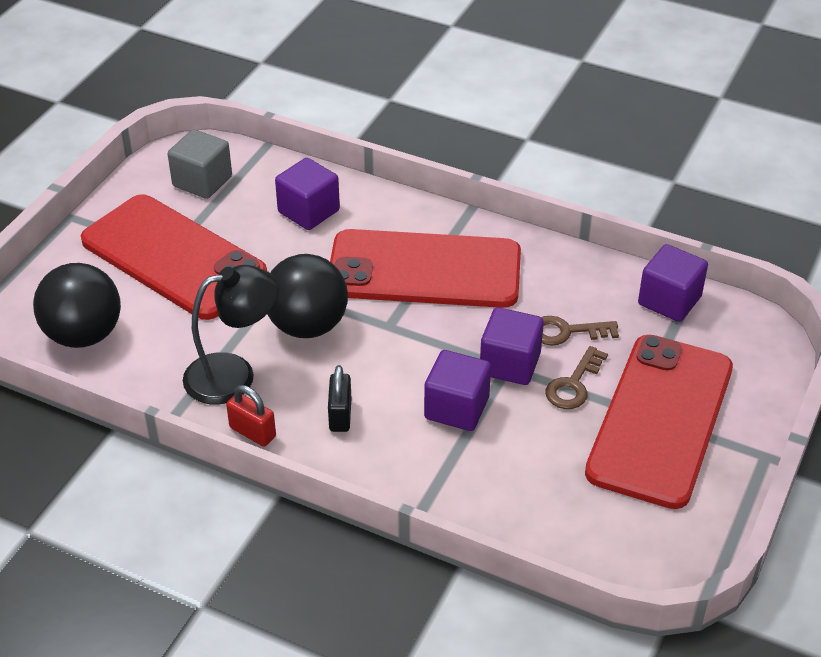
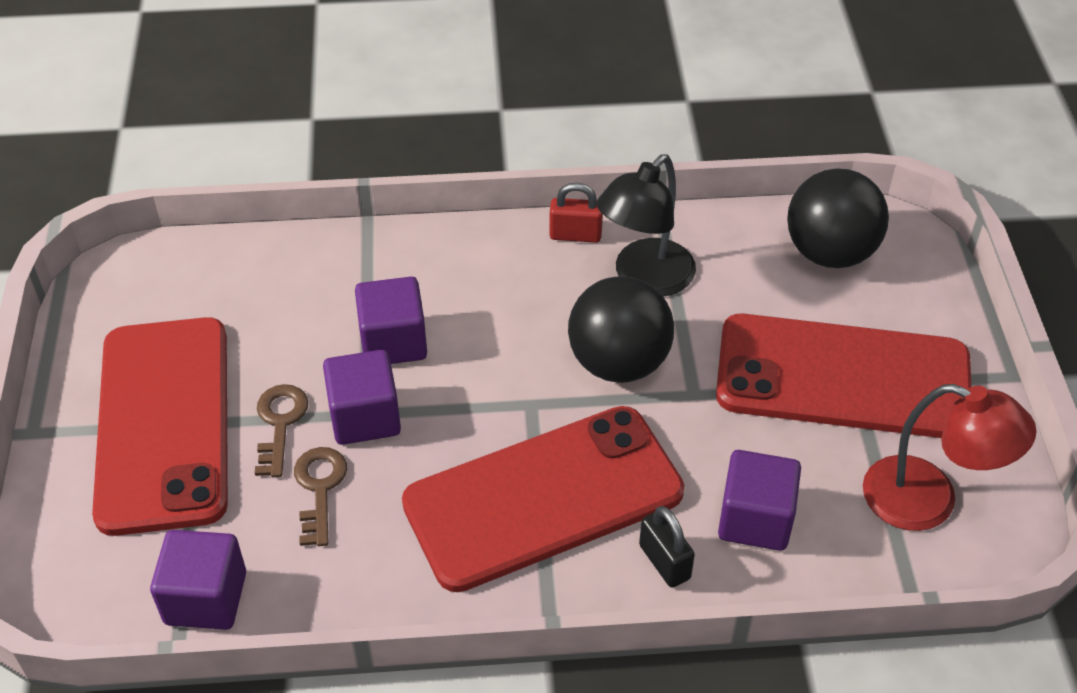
camera: 150 degrees right, 5 degrees up
grey cube [168,129,232,199] -> red lamp [863,384,1037,531]
black padlock [328,365,351,432] -> black padlock moved to [639,506,695,588]
brown key [542,316,619,346] -> brown key turned 60 degrees counterclockwise [294,447,347,546]

